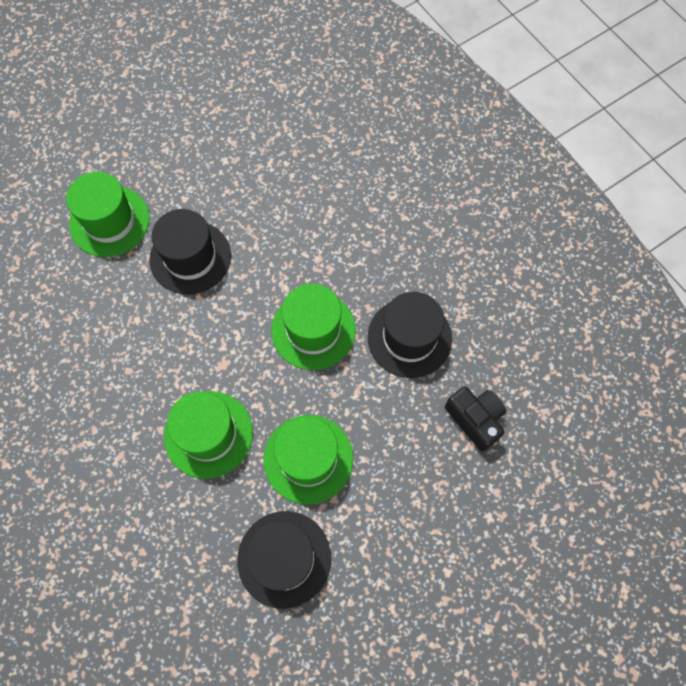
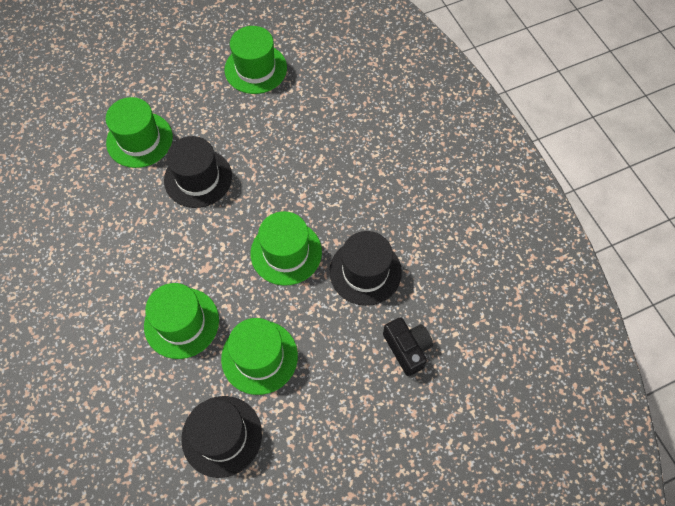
camera: 10 degrees right, 5 degrees down
none -> green hat [224,26,287,94]

